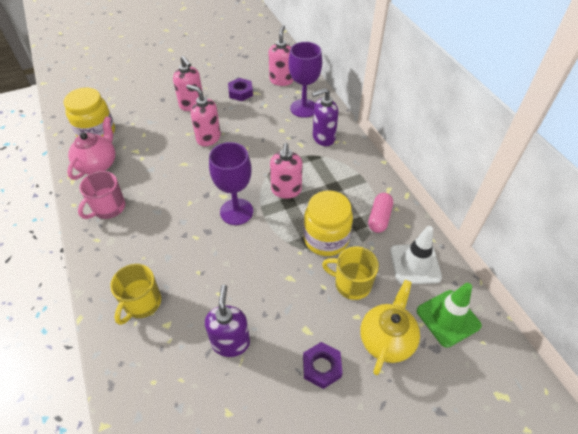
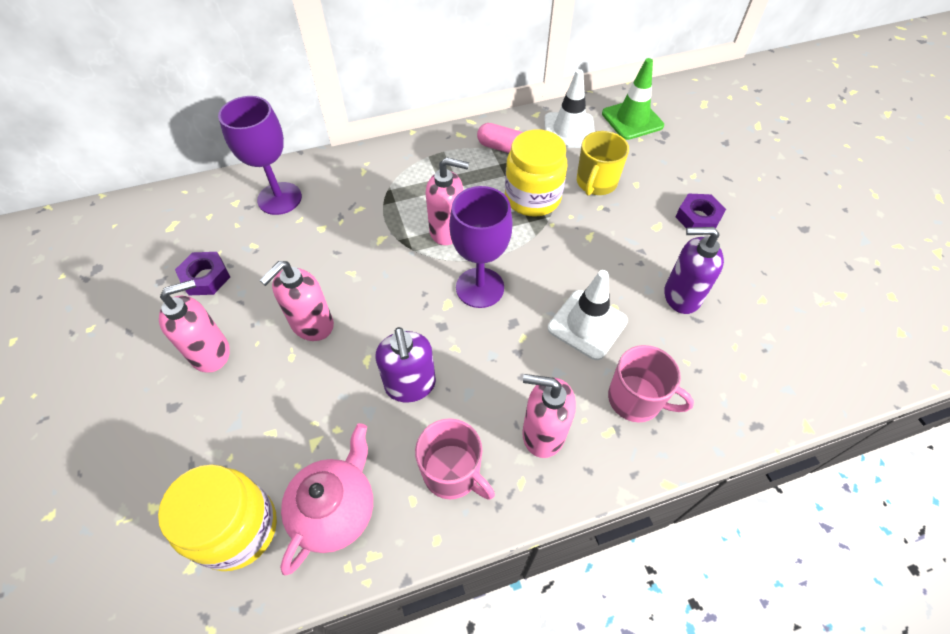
camera: 85 degrees left, 5 degrees up
pink teapot [67,117,115,180] -> pink teapot turned 90 degrees clockwise [280,423,373,575]
yellow mug [110,264,161,325] -> pink mug [608,345,694,422]
pink soap dispenser [268,25,294,86] -> pink soap dispenser moved to [522,374,576,458]
purple soap dispenser [312,88,338,146] -> purple soap dispenser moved to [376,327,436,402]
yellow teapot [360,280,420,375] -> none
none -> white traffic cone [548,270,628,360]

